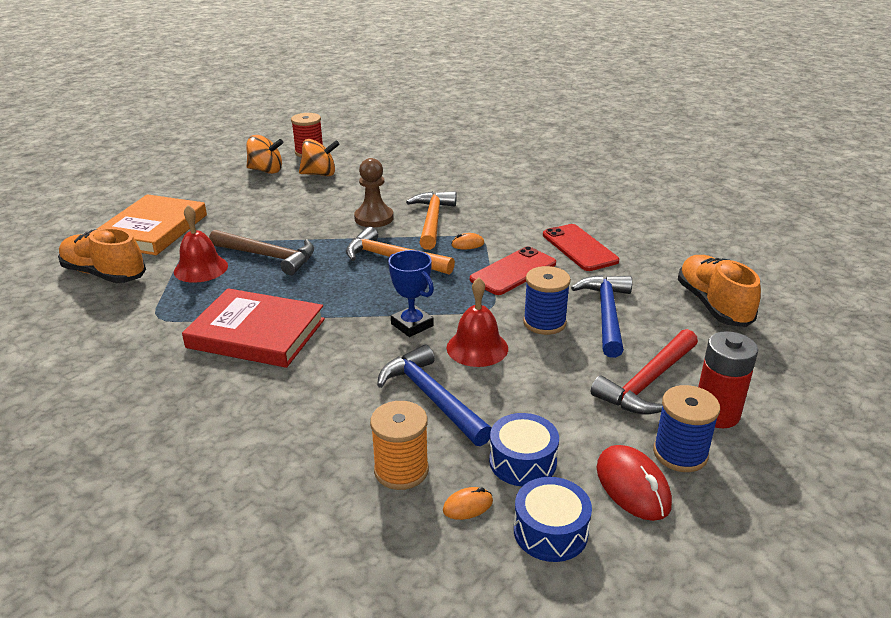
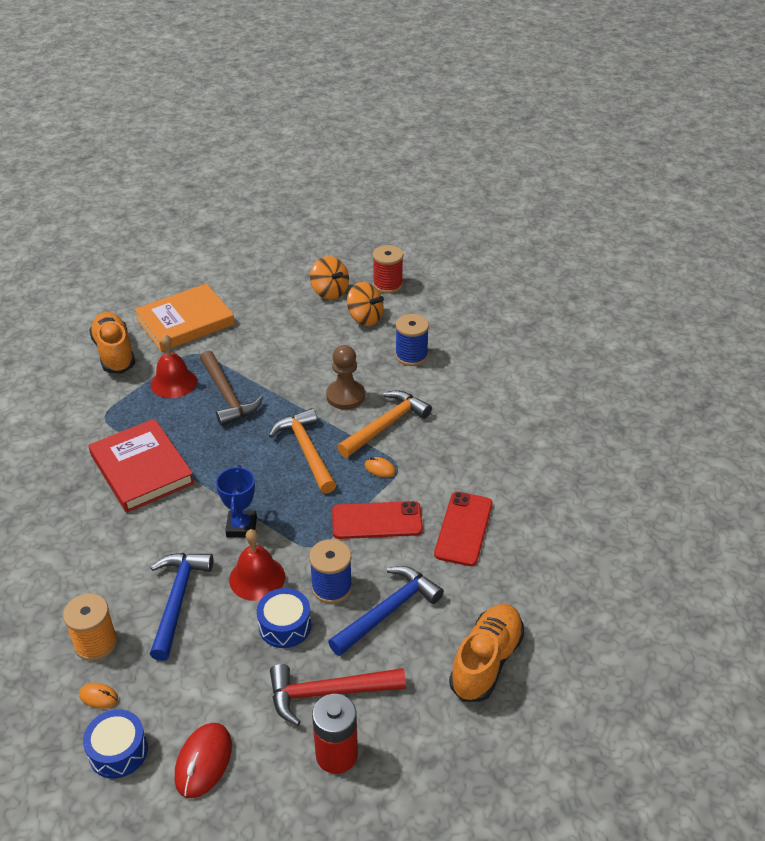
camera: 40 degrees right, 10 degrees up
blue drum [489,413,559,486] -> blue drum moved to [257,588,311,648]
blue spool [653,385,720,472] -> blue spool moved to [395,314,429,366]

